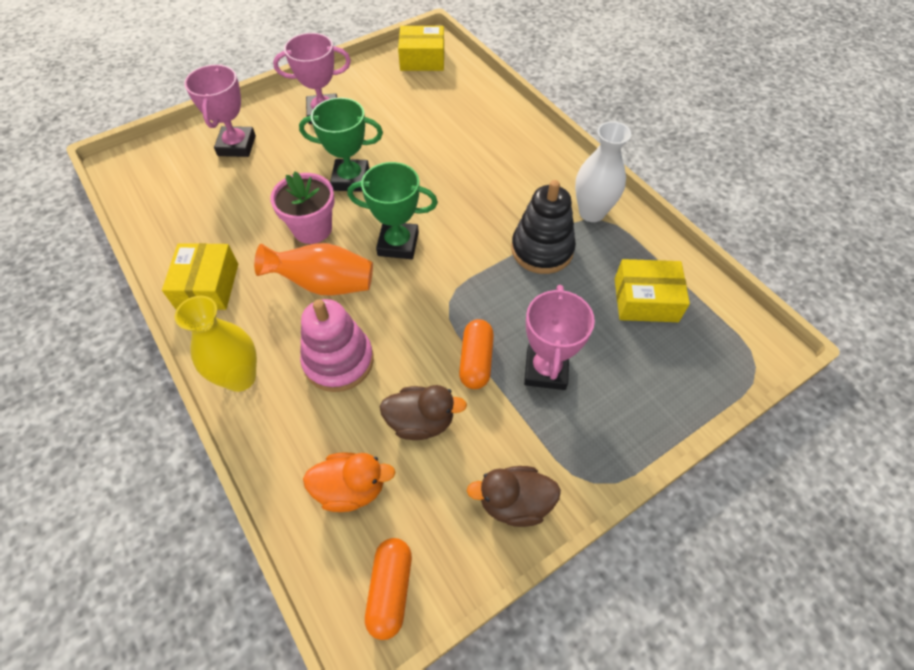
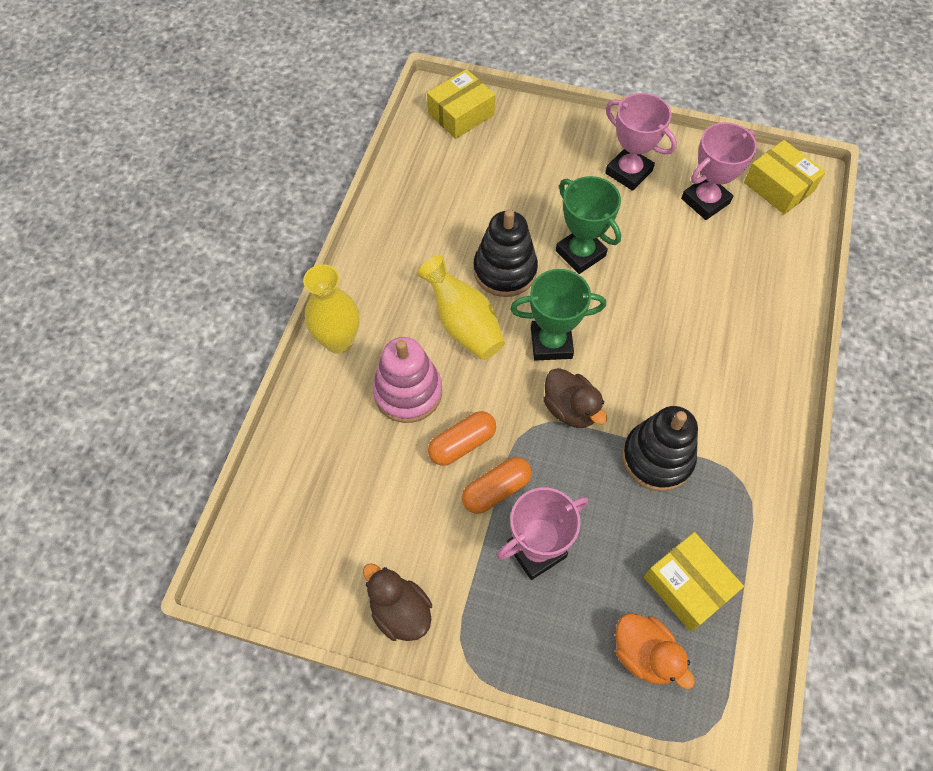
camera: 50 degrees right, 5 degrees up
yellow box [162,243,238,310] -> yellow box moved to [427,69,495,139]
pink trophy [184,64,256,157] -> pink trophy moved to [681,122,757,220]
orange vase [254,243,373,296] -> yellow vase [417,255,505,360]
pink flower pot [270,172,335,244] -> black stacking toy [473,209,538,297]
orange duck [303,452,396,512] -> orange duck moved to [615,613,695,689]
green trophy [348,162,438,259] -> green trophy turned 60 degrees counterclockwise [510,269,606,361]
orange capsule [365,538,412,640] -> orange capsule moved to [428,411,496,466]
brown duck [380,385,467,440] -> brown duck moved to [543,368,607,428]
white vase [575,121,631,222] -> none

